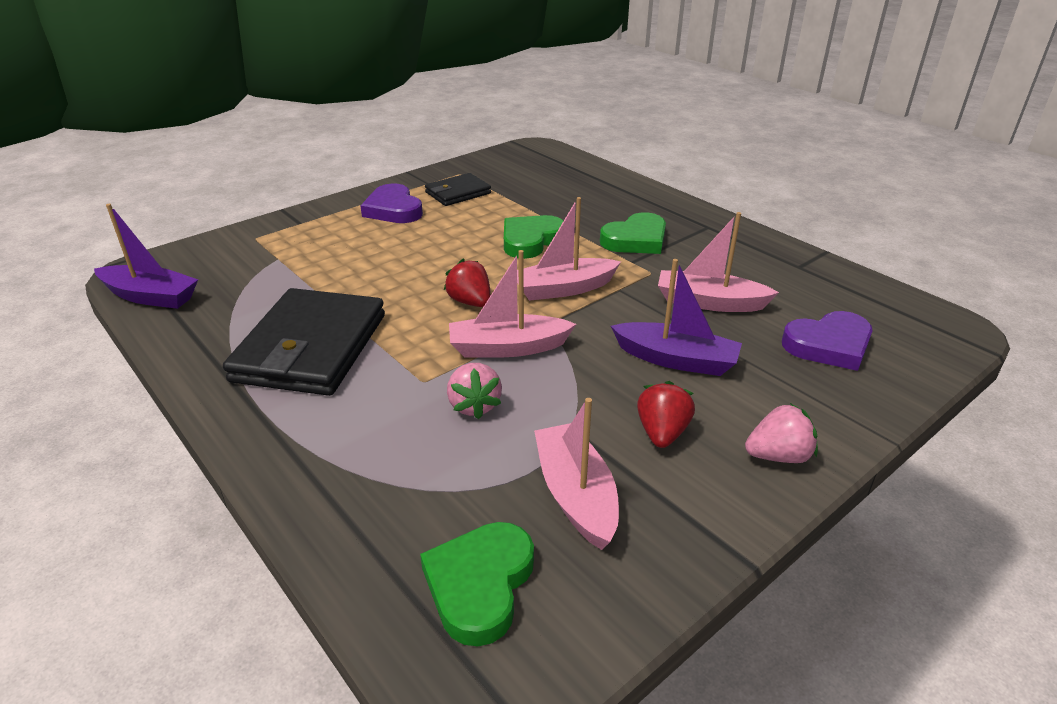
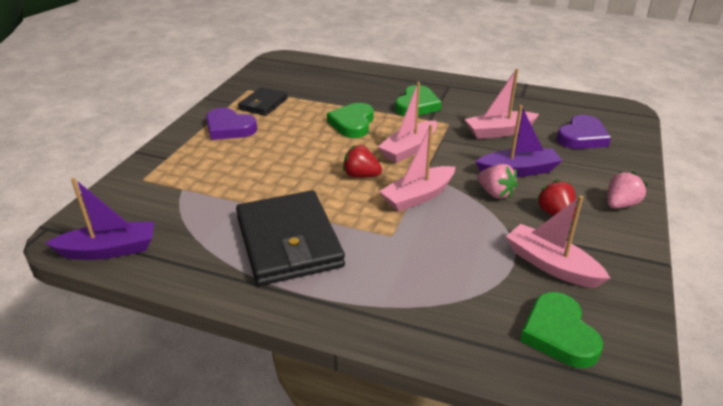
camera: 30 degrees left, 0 degrees up
pink strawberry [447,363,502,419] -> pink strawberry moved to [477,164,518,199]

